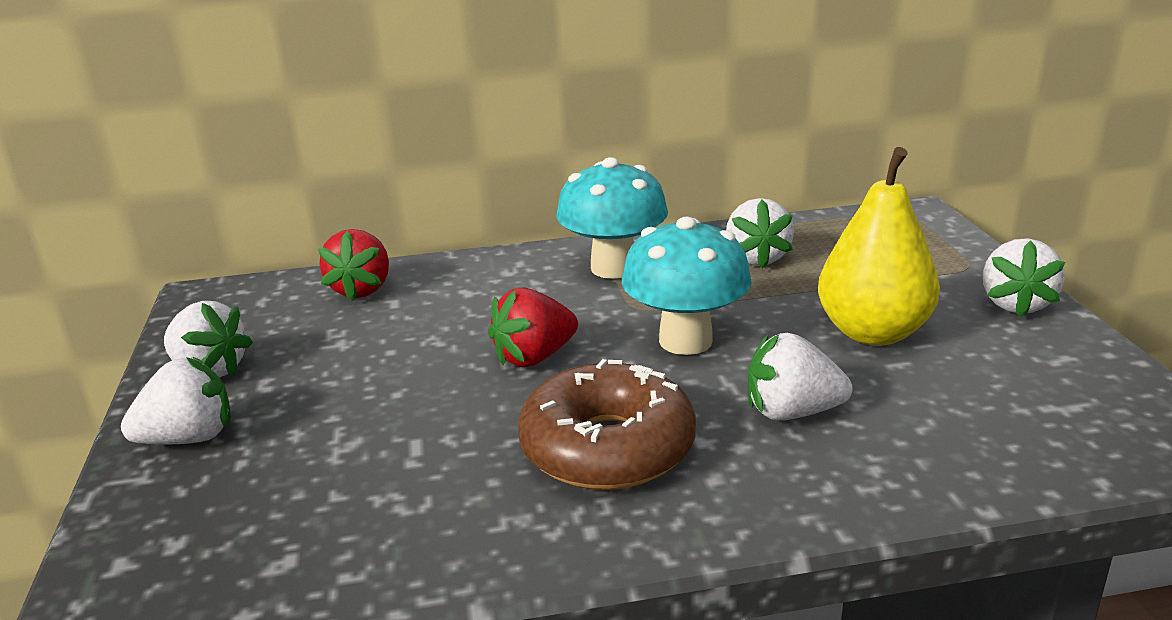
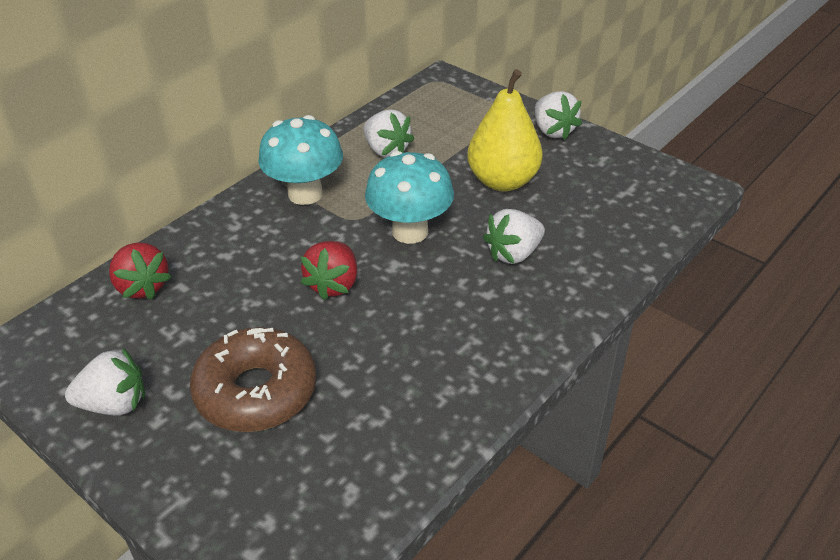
camera: 40 degrees left, 15 degrees up
white strawberry [121,357,231,444] -> none
brown donut [518,359,696,490] -> brown donut moved to [190,327,316,432]

